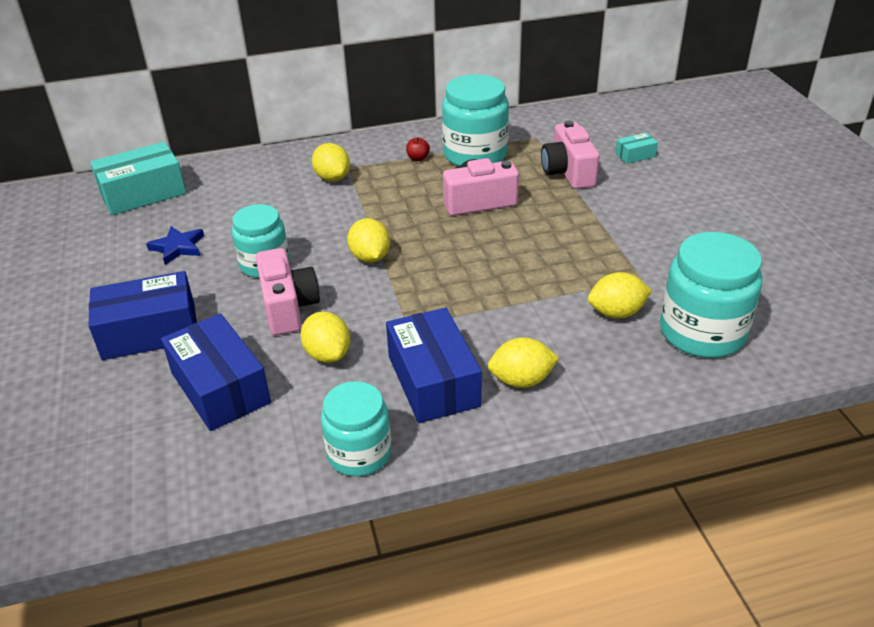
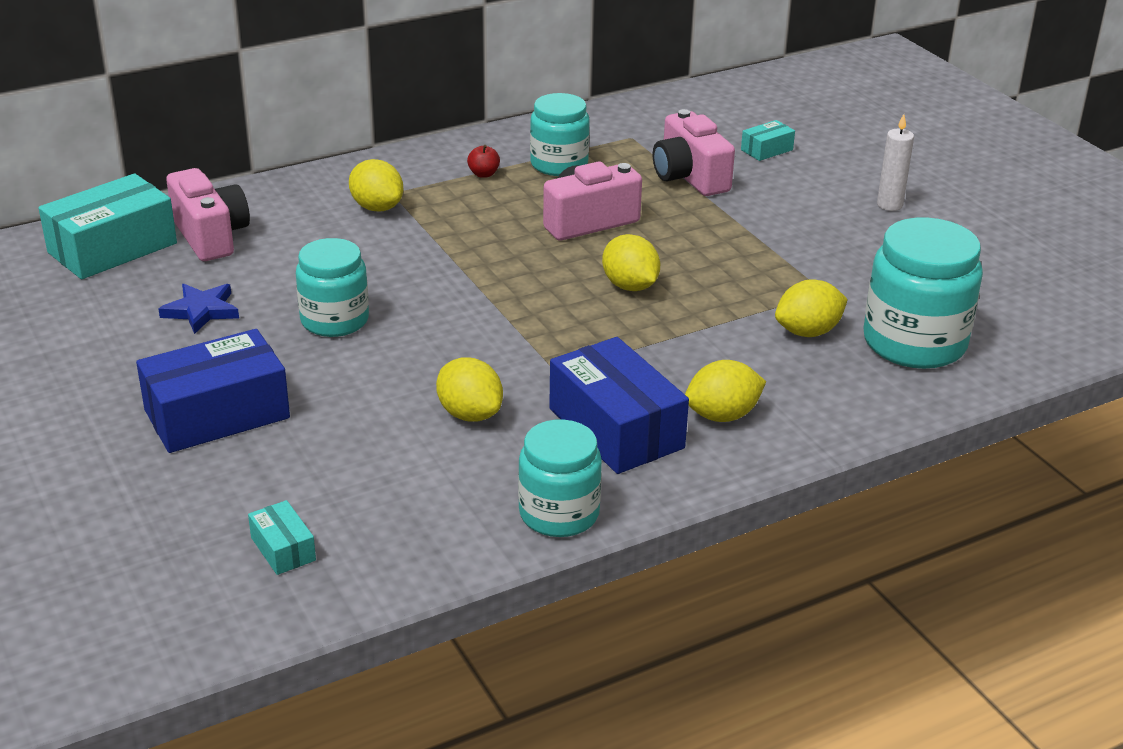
camera: 15 degrees left, 5 degrees down
blue box [161,313,271,431] -> none
pink camera [256,248,320,335] -> pink camera moved to [166,168,250,261]
yellow lemon [347,218,390,263] -> yellow lemon moved to [602,234,660,291]
turquoise jar [442,74,509,167] -> turquoise jar [530,93,589,176], size x0.67
none -> turquoise box [248,500,316,575]
none -> white candle [877,114,914,211]

